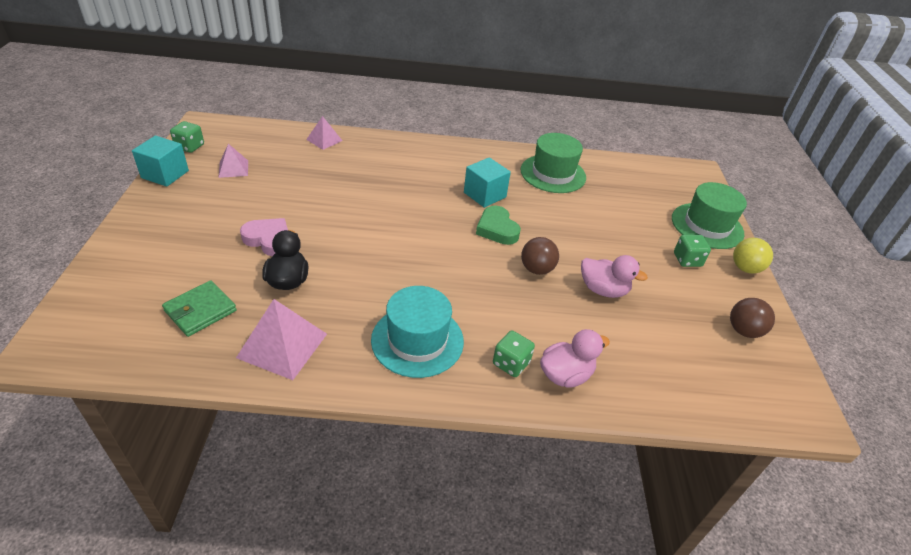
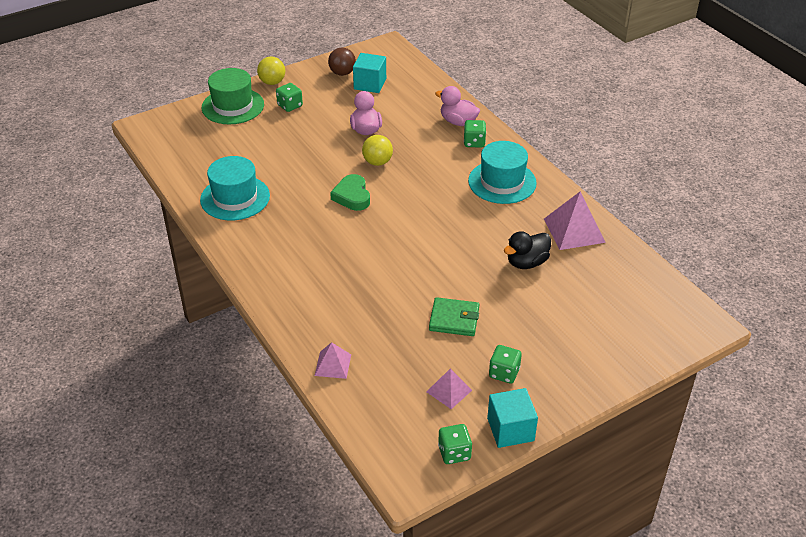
camera: 120 degrees left, 0 degrees up
green wallet [162,280,237,337] -> green wallet moved to [429,297,479,336]
pink heart [240,218,288,256] -> none
turquoise cube [464,157,511,208] -> turquoise cube moved to [353,53,386,93]
green heart [476,205,521,245] -> green heart turned 135 degrees clockwise [330,174,370,211]
green hat [521,133,586,193] -> turquoise hat [200,156,270,220]
brown ball [521,237,559,275] -> yellow ball [362,135,393,166]
none -> green dice [489,345,522,384]

